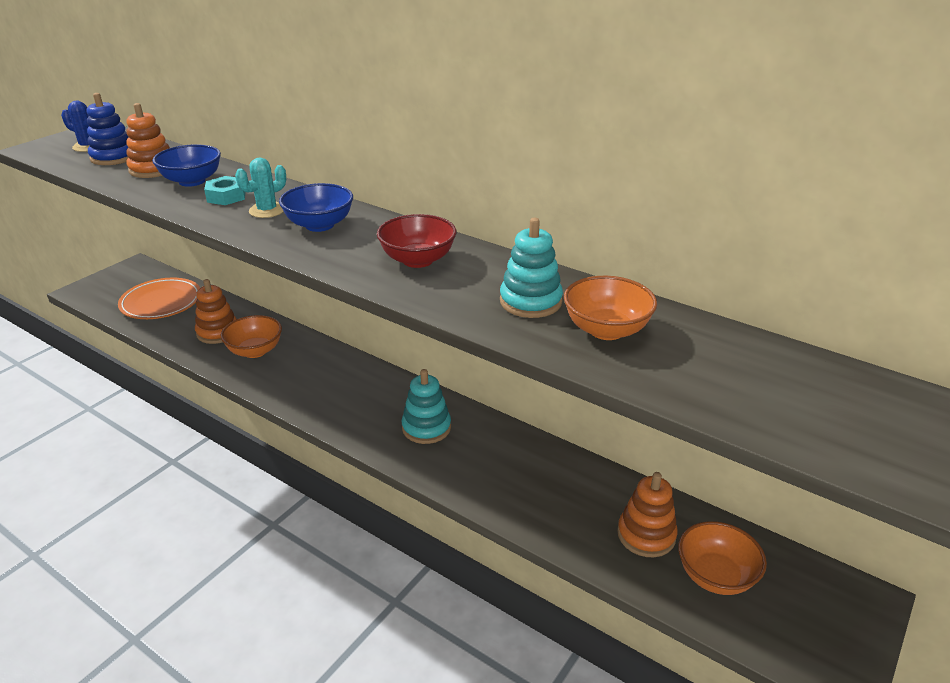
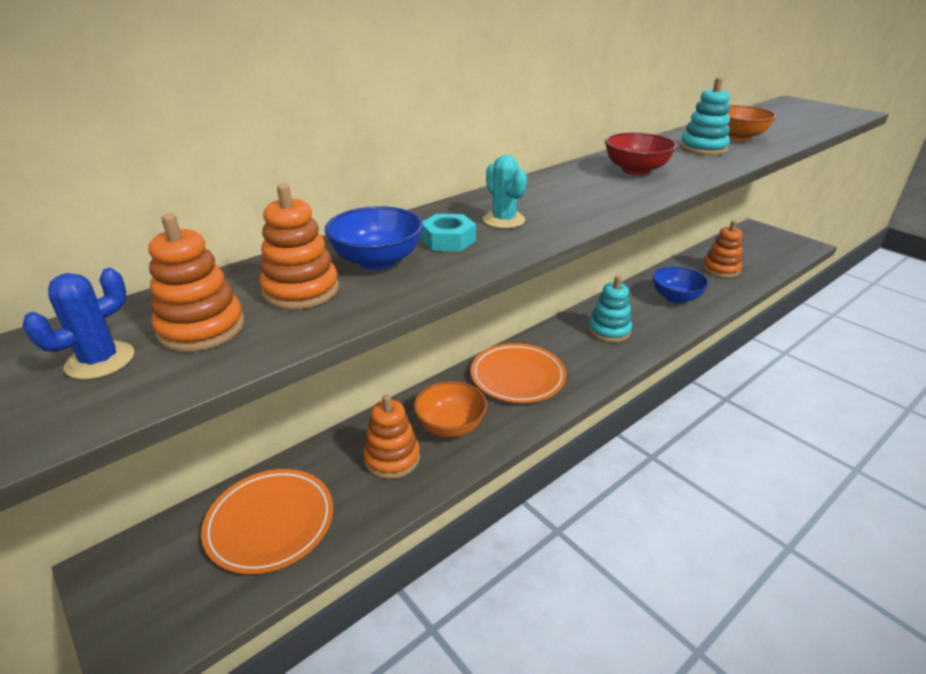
camera: 75 degrees left, 0 degrees up
blue stacking toy [87,93,128,165] -> orange stacking toy [148,213,244,352]
blue bowl [279,183,353,232] -> blue bowl moved to [652,266,709,304]
orange bowl [678,521,767,595] -> none
none -> orange plate [471,343,566,403]

